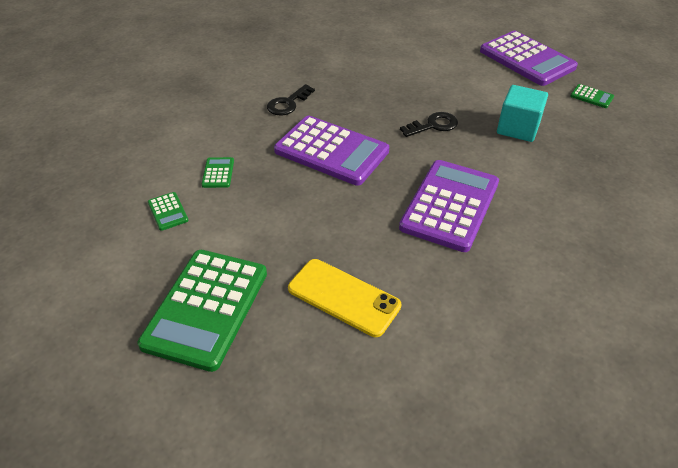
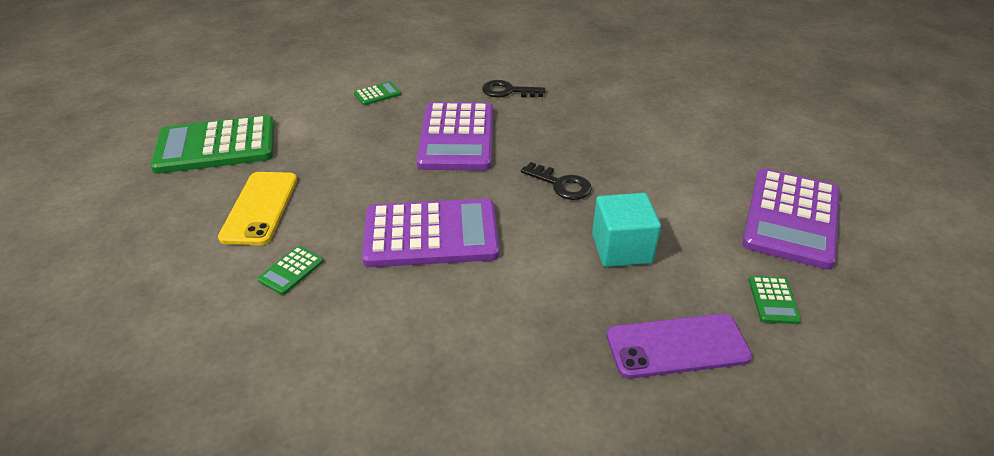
camera: 60 degrees right, 5 degrees down
green calculator [148,192,189,231] -> green calculator moved to [257,246,323,295]
none -> purple phone [607,314,752,379]

